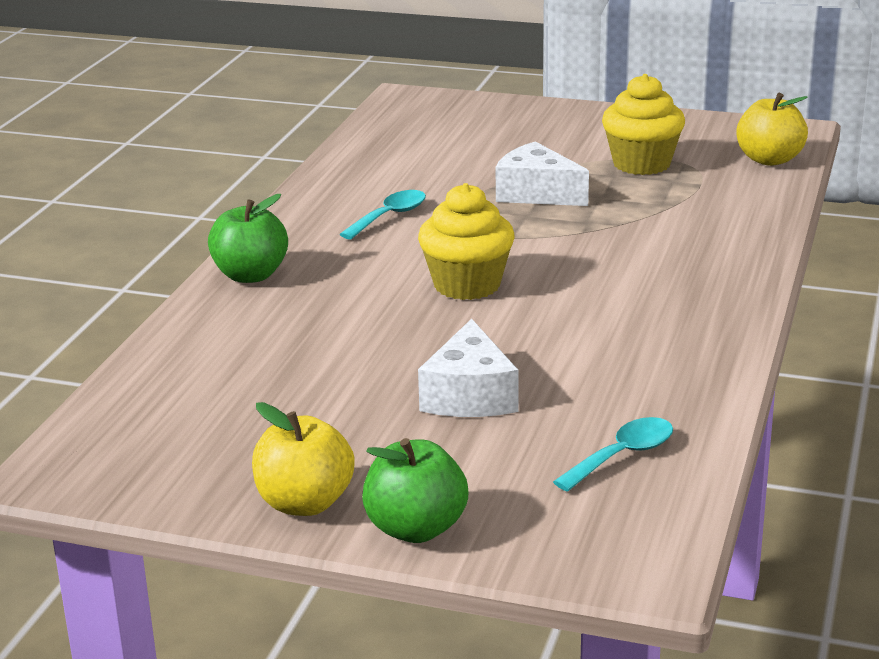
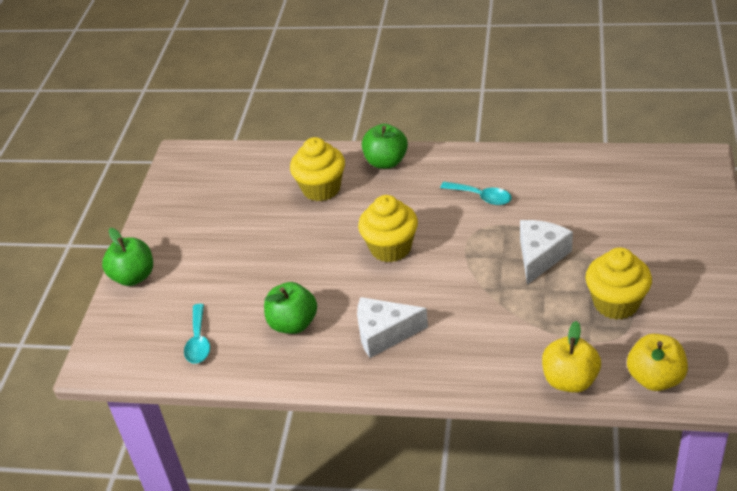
camera: 85 degrees right, 15 degrees up
yellow apple [252,402,355,516] -> yellow apple moved to [542,321,601,393]
white cheese [418,318,518,417] -> white cheese moved to [357,297,428,358]
turquoise spoon [553,417,673,492] -> turquoise spoon turned 45 degrees clockwise [184,304,210,364]
none -> green apple [264,282,317,334]
none -> yellow cupcake [290,137,345,201]

